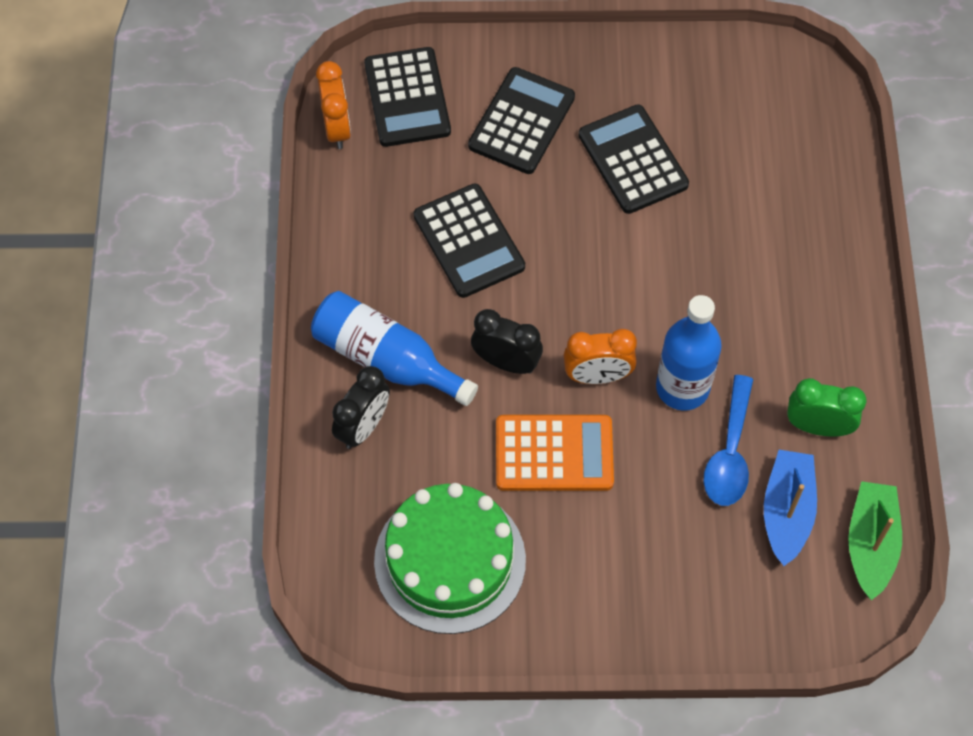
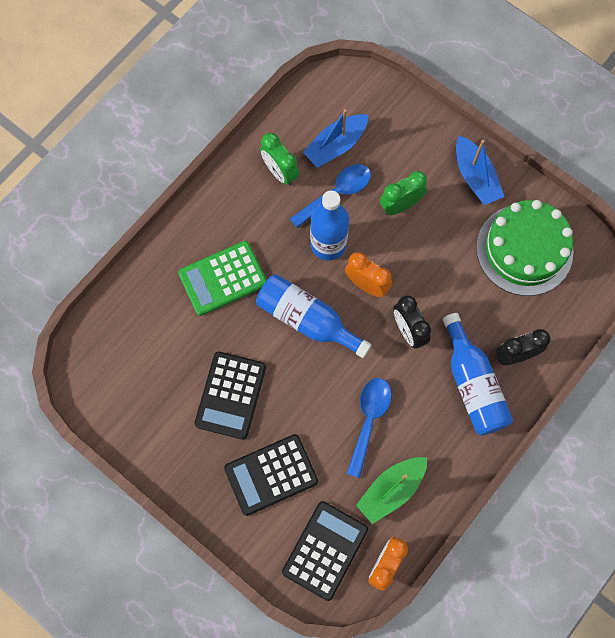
camera: 140 degrees left, 10 degrees up
black calculator [414,183,525,298] -> blue spoon [347,378,391,478]
orange calculator [496,415,614,491] -> none
green boat [848,481,902,600] -> green boat moved to [356,457,427,524]
none -> green calculator [178,241,267,316]
none -> blue bottle [256,274,372,358]
none -> green clock [380,171,427,215]
none -> blue boat [456,136,504,205]

